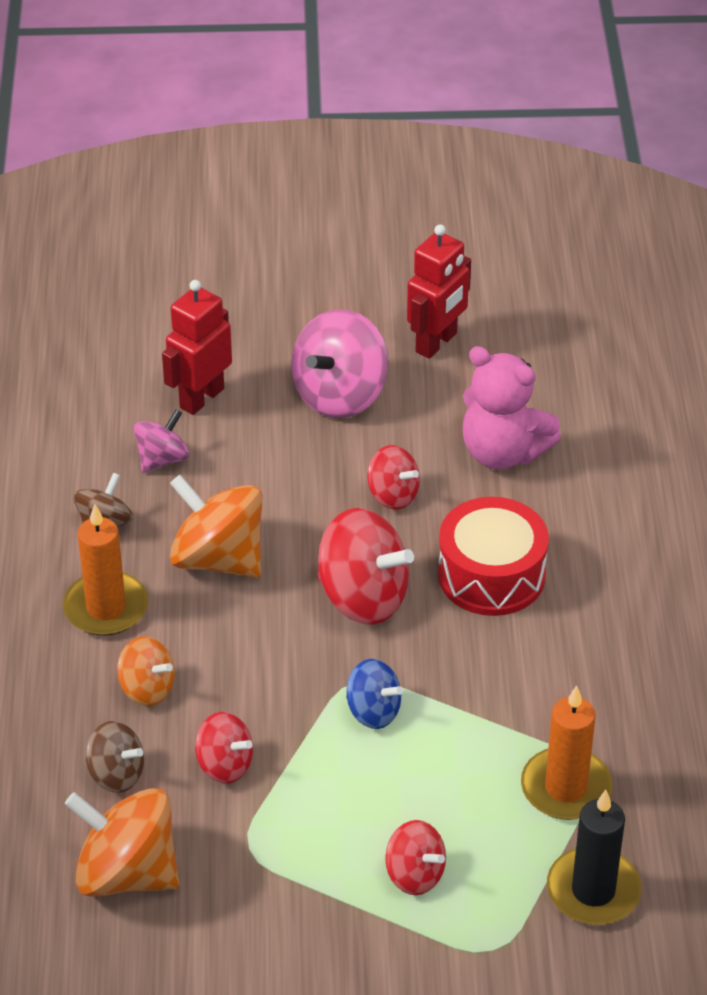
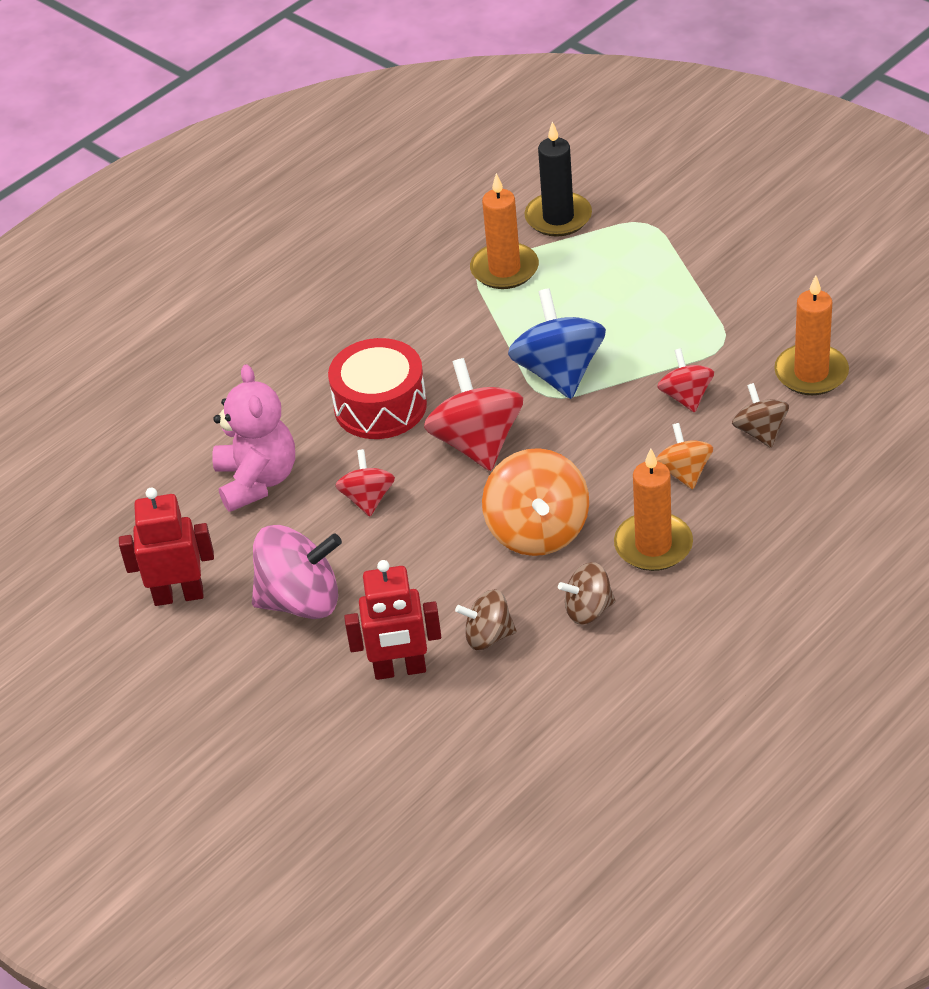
camera: 130 degrees left, 0 degrees up
orange spinning top [65,788,180,897] -> orange candle [774,275,849,395]
pink spinning top [133,409,189,473] -> brown spinning top [455,589,517,650]
blue spinning top [346,659,403,729] -> blue spinning top [508,288,606,399], size x1.74
red spinning top [385,820,446,895] -> none

